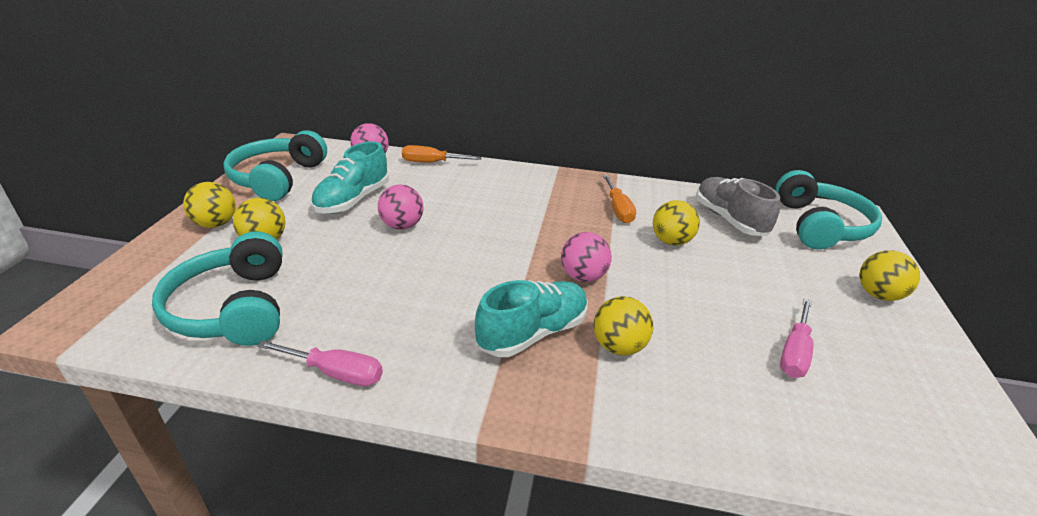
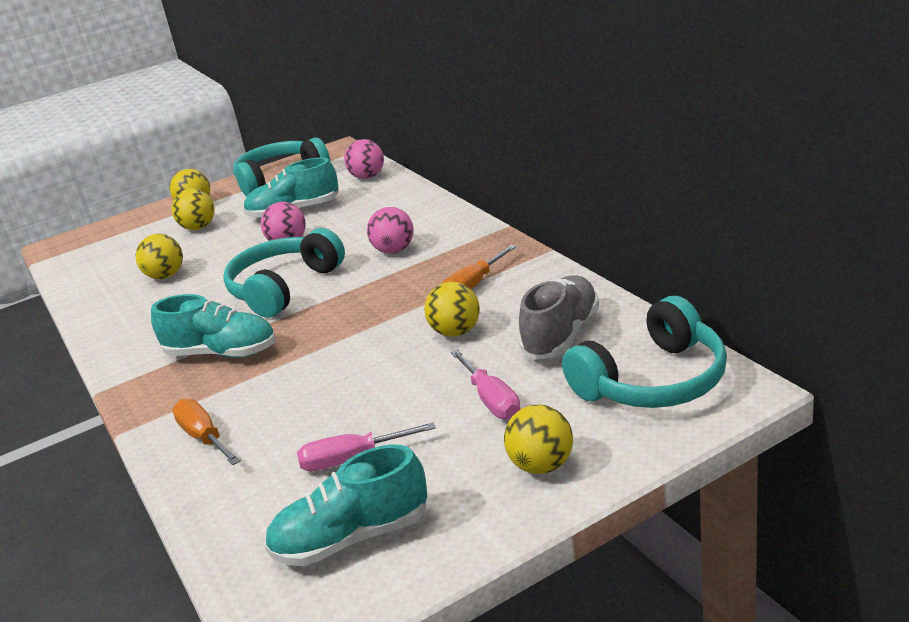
camera: 55 degrees right, 5 degrees down
turquoise headphones [152,231,282,346] -> turquoise headphones moved to [223,228,345,318]
pink screwdriver [257,340,383,386] -> pink screwdriver moved to [451,349,521,420]
orange screwdriver [402,145,482,163] -> orange screwdriver moved to [172,399,241,465]
pink ball [561,232,612,282] -> pink ball moved to [367,207,414,254]
yellow ball [594,296,653,355] -> yellow ball moved to [135,234,183,279]
none -> turquoise shoe [264,445,428,566]

